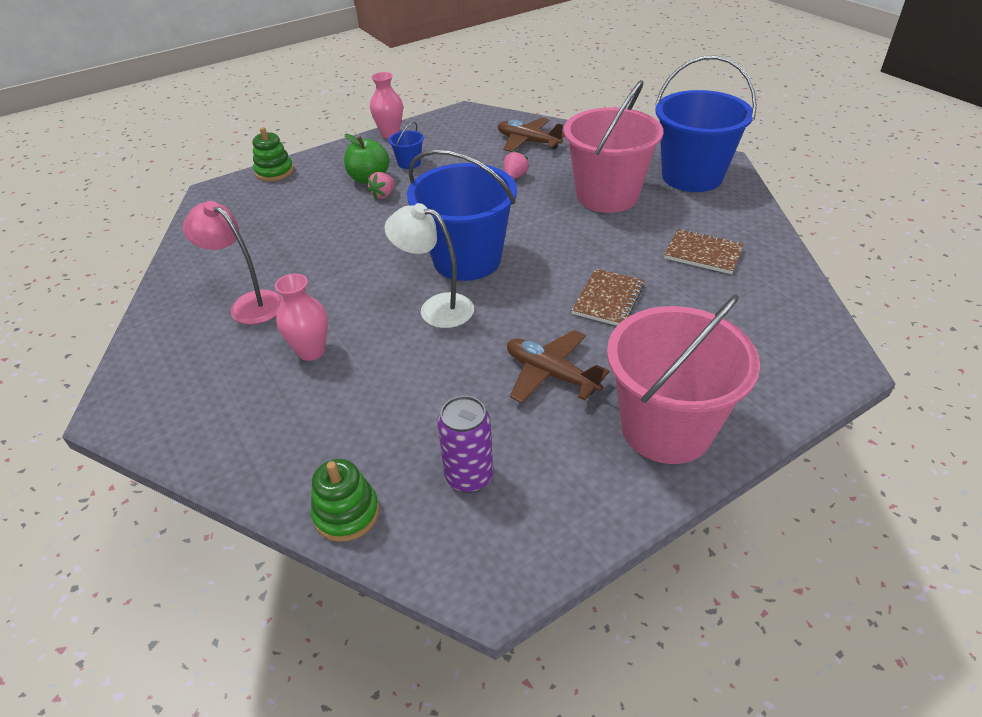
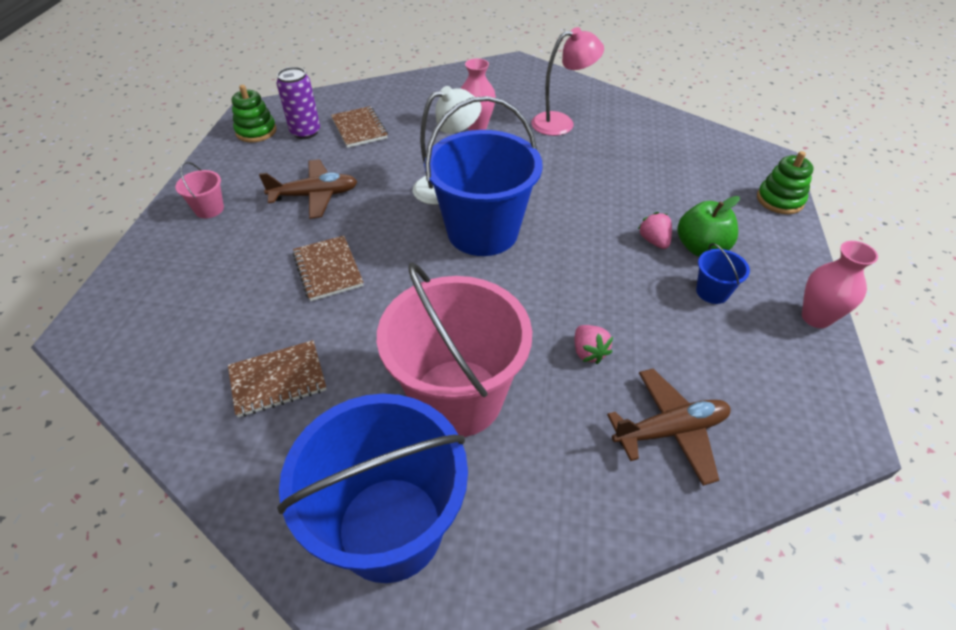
camera: 130 degrees right, 5 degrees up
green stacking toy [311,459,379,542] -> green stacking toy moved to [232,85,277,142]
pink bucket [607,295,760,464] -> pink bucket [175,162,224,218], size x0.41
none -> brown notebook [331,106,388,148]

